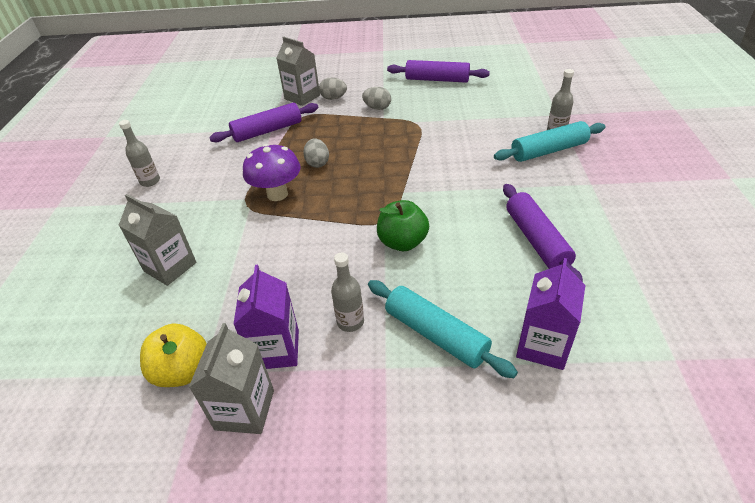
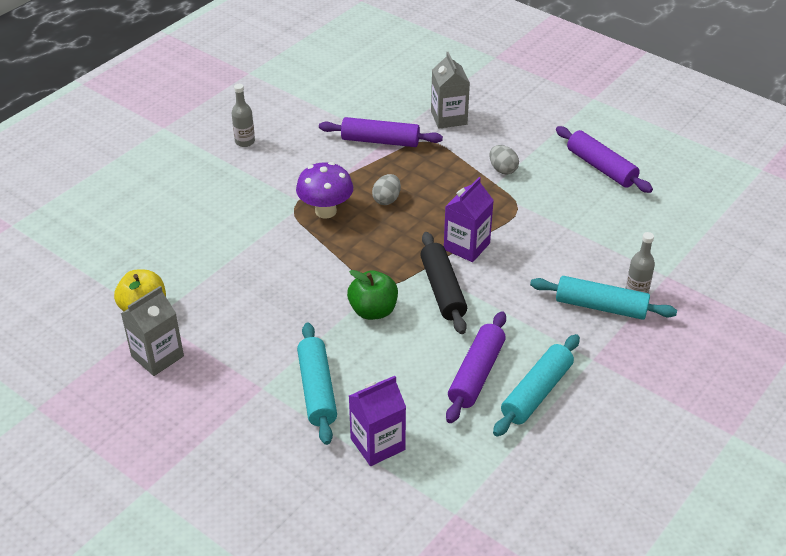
camera: 35 degrees right, 0 degrees up
grey carton [119,194,196,286] -> none
purple carton [233,265,299,369] -> purple carton moved to [444,177,494,262]
grey egg [319,77,347,100] -> none
grey bottle [331,252,364,332] -> none
none -> black rolling pin [420,232,467,334]
none -> turquoise rolling pin [493,334,580,437]

